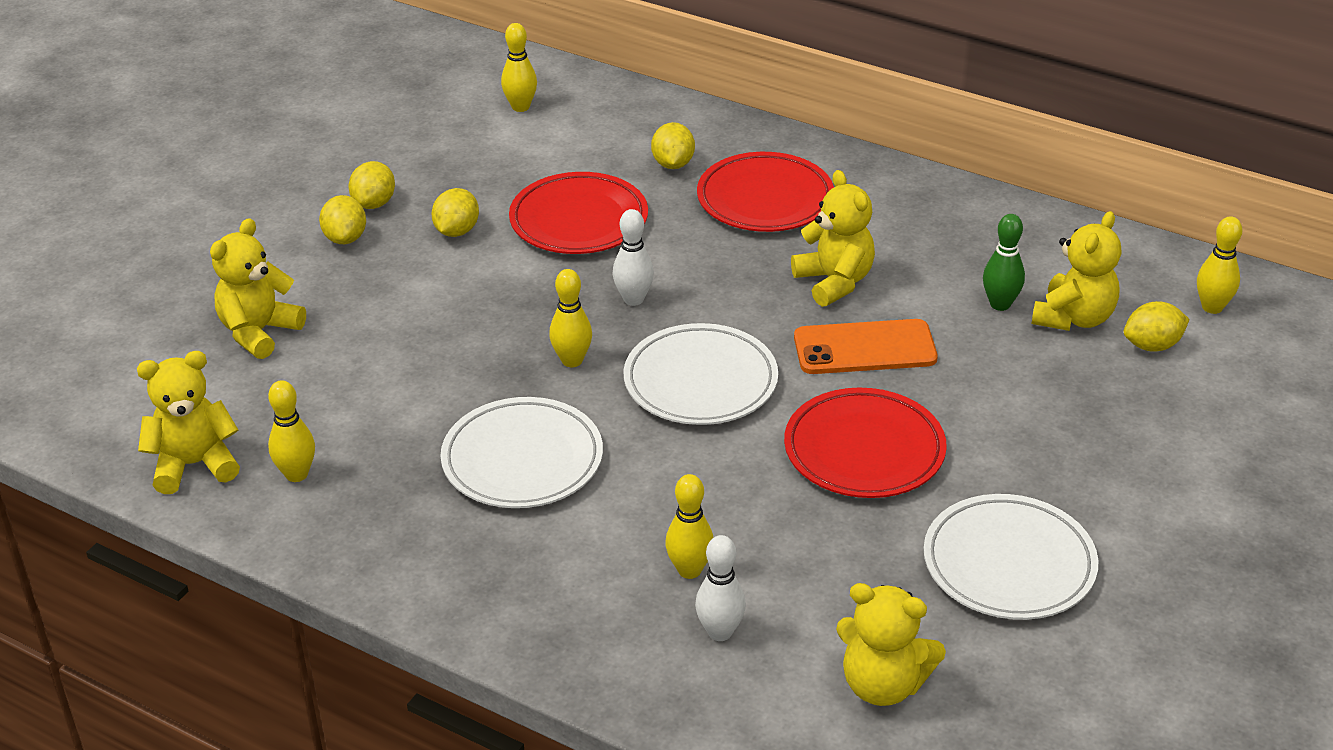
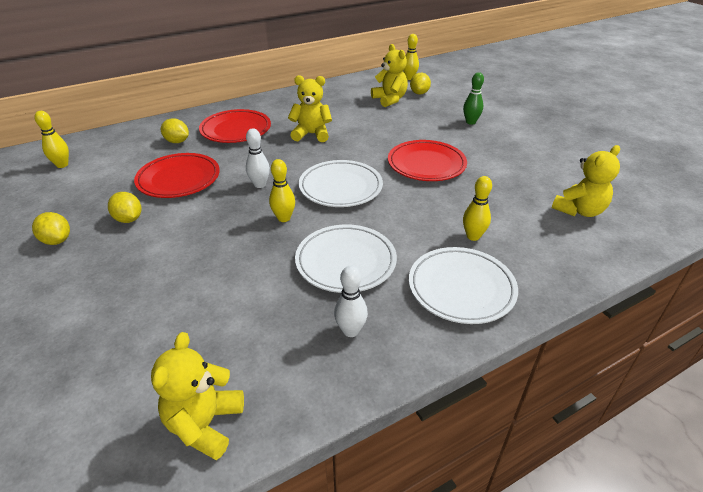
camera: 60 degrees left, 0 degrees up
yellow teddy bear [210,218,306,359] -> none
yellow bowling pin [268,380,315,482] -> none
yellow lemon [319,195,366,244] -> none
white bowling pin [695,535,746,641] -> white bowling pin moved to [334,266,368,337]
orange phone [794,319,938,374] -> none
white plate [924,494,1098,620] -> white plate moved to [409,247,518,324]
green bowling pin [983,214,1025,311] -> green bowling pin moved to [463,72,484,125]

